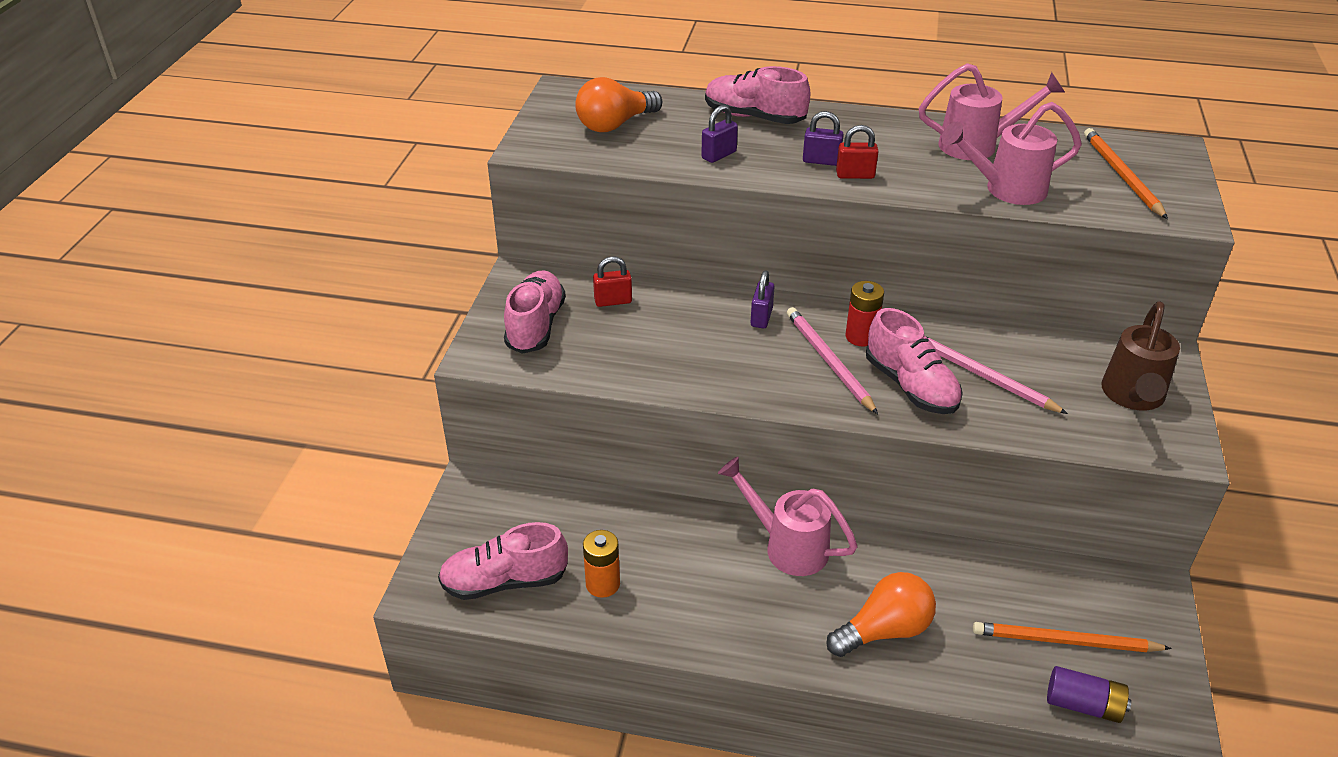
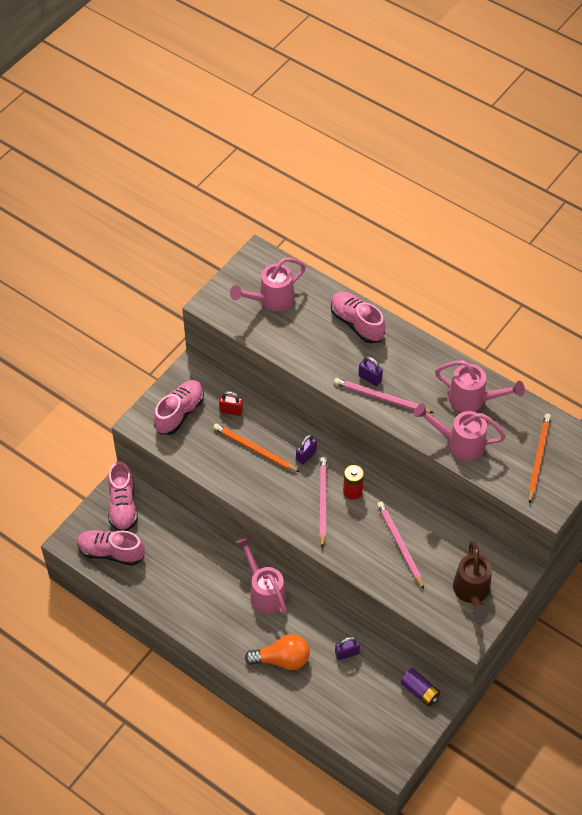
camera: 25 degrees right, 15 degrees up
orange light bulb [575,77,662,132] -> pink watering can [230,258,306,311]
orange battery [583,530,620,598] -> none
purple padlock [701,105,738,163] -> purple padlock moved to [335,637,360,660]
red padlock [836,125,879,179] -> pink pencil [334,378,433,413]
pink shoe [866,308,963,414] -> pink shoe moved to [108,462,138,531]
orange pencil [973,622,1172,652] -> orange pencil moved to [213,424,299,472]
purple battery [1047,666,1131,723] -> purple battery moved to [400,668,441,707]
brown watering can [1101,301,1180,410] -> brown watering can turned 45 degrees counterclockwise [453,540,492,621]

